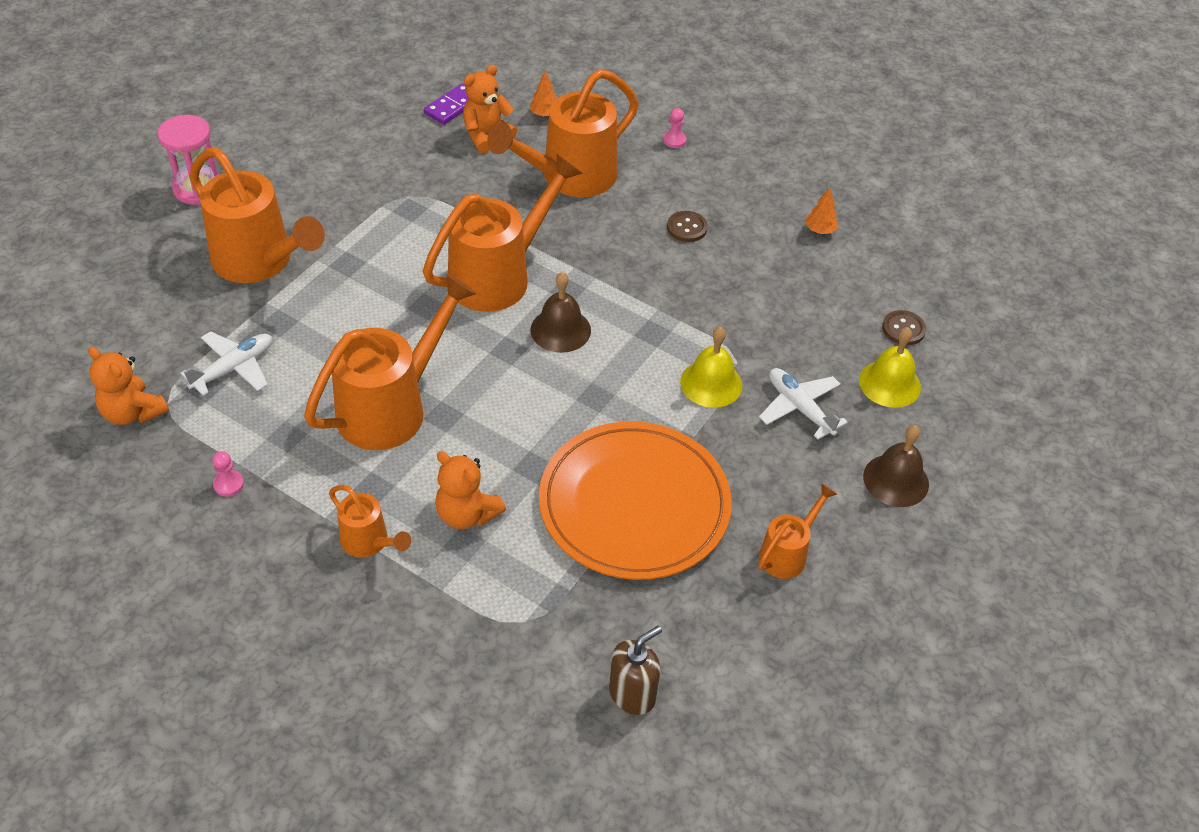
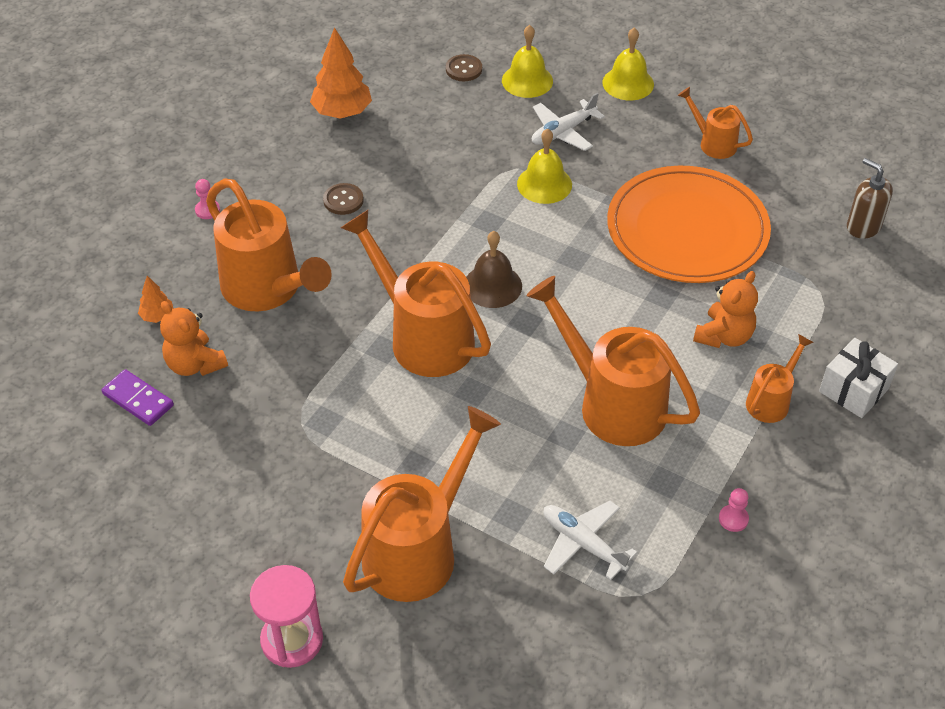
camera: 90 degrees left, 0 degrees up
orange teddy bear [88,347,169,425] -> none
orange tree [805,188,838,234] -> orange tree [310,27,372,119], size x1.97
brown bell [863,425,929,507] -> yellow bell [602,27,654,100]
none -> white gift [819,338,898,418]

